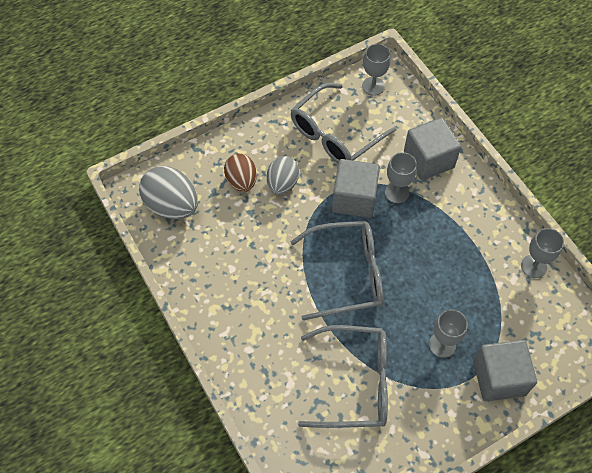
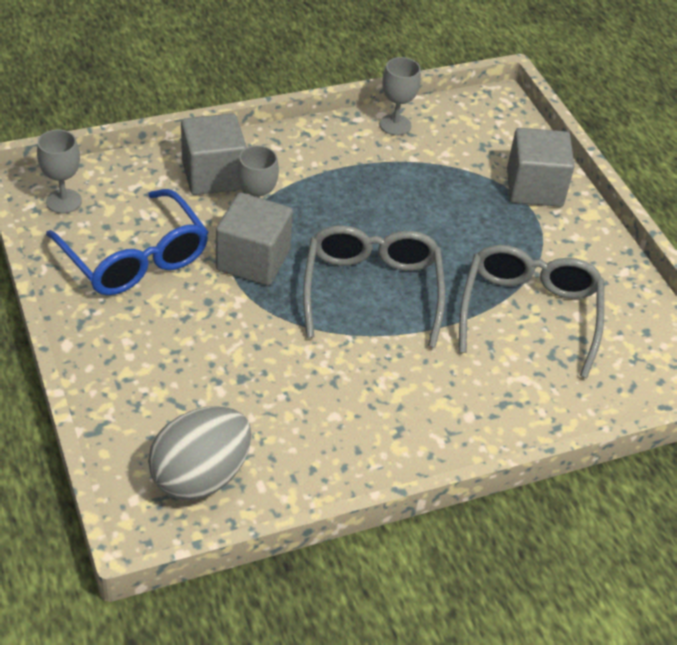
camera: 85 degrees left, 15 degrees down
brown egg [224,154,257,192] -> none
grey egg [267,156,299,195] -> none
grey glasses [291,83,397,163] -> blue glasses [46,189,208,295]
grey goblet [429,309,468,358] -> none

